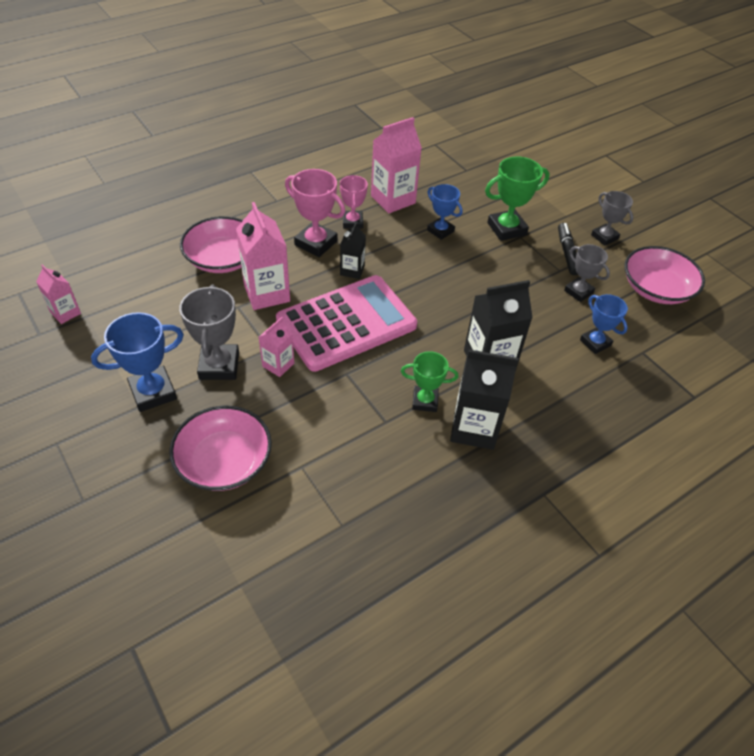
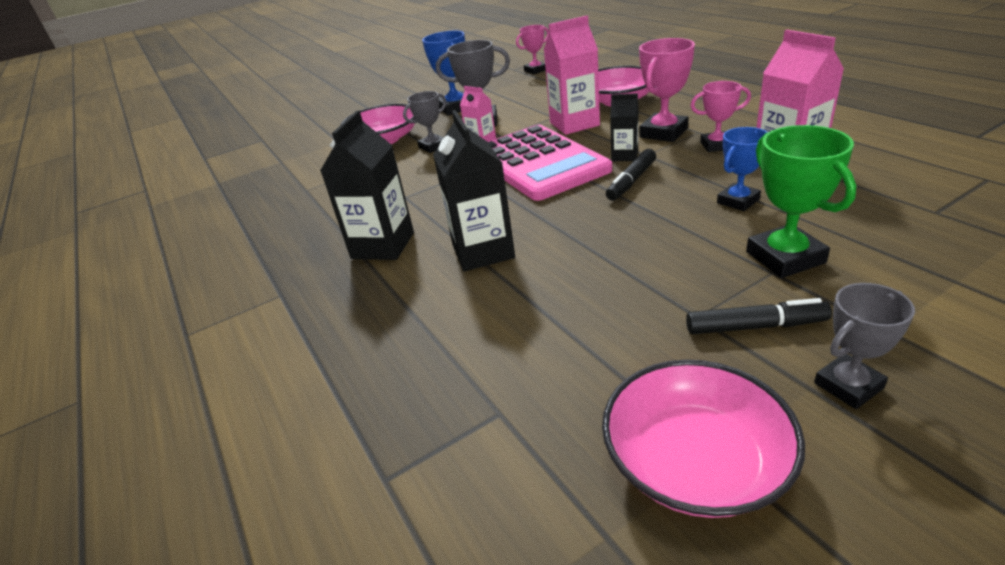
camera: 100 degrees right, 15 degrees down
pink carton [36,264,81,324] -> pink trophy [516,25,549,74]
green trophy [401,351,458,412] -> none
grey trophy [564,244,610,302] -> grey trophy moved to [403,91,447,153]
blue trophy [580,294,628,354] -> none
none -> black marker [606,149,656,200]

